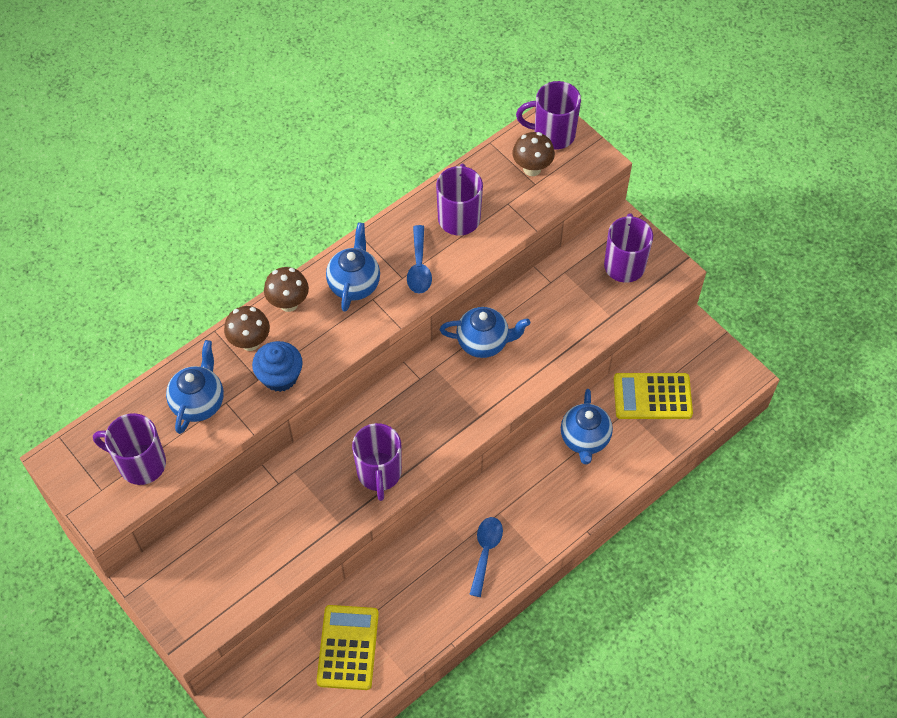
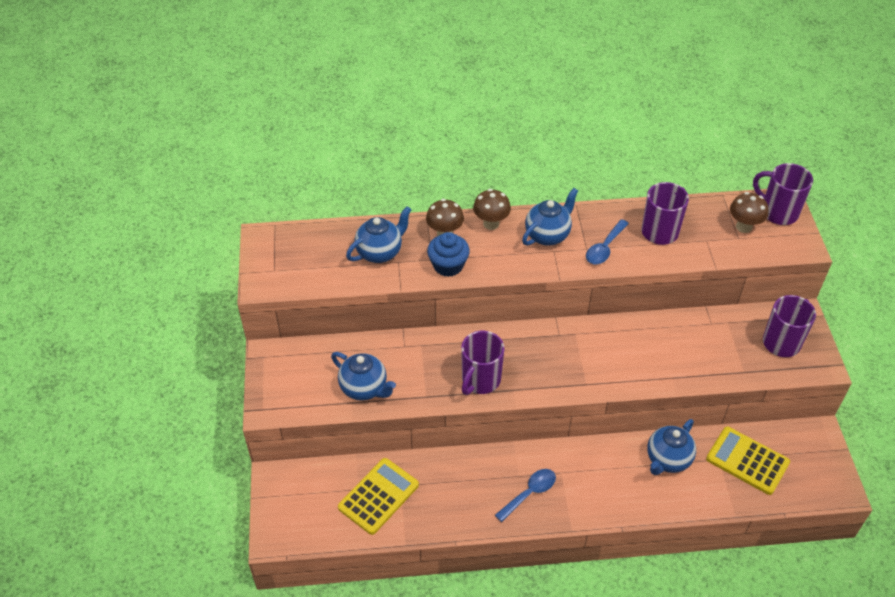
camera: 35 degrees right, 10 degrees down
purple mug [93,413,166,485] -> none
blue teapot [440,307,530,358] -> blue teapot moved to [331,352,396,401]

